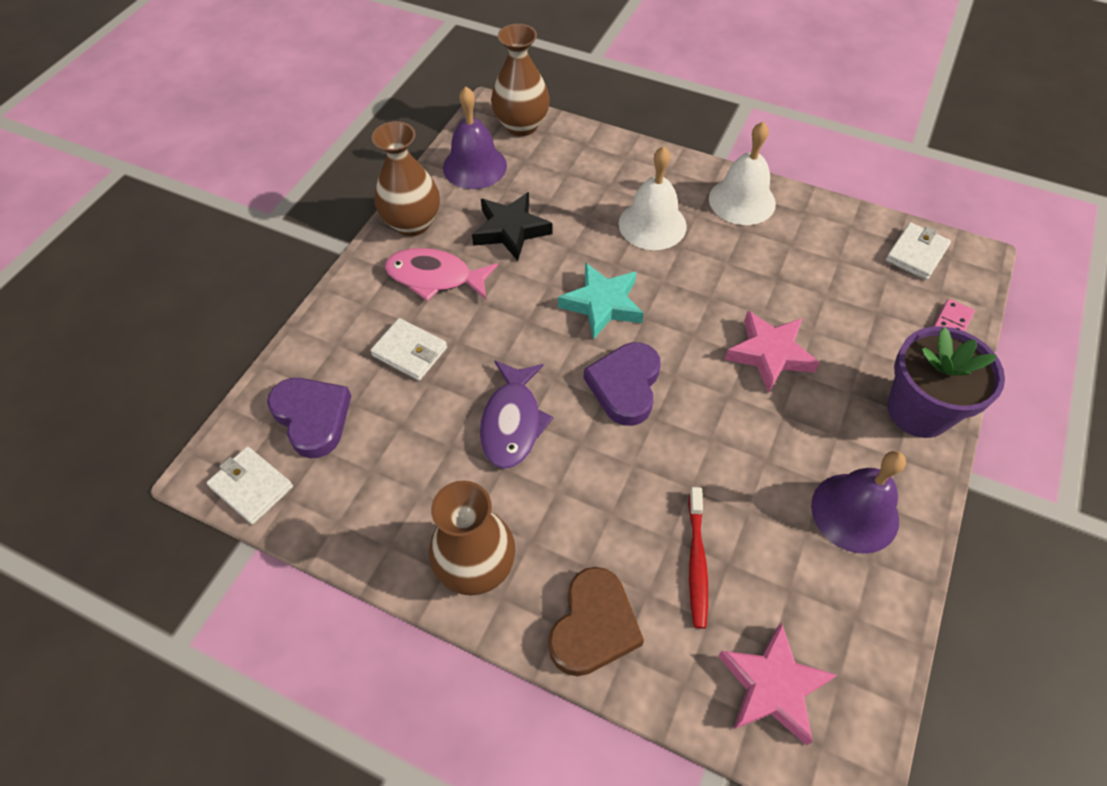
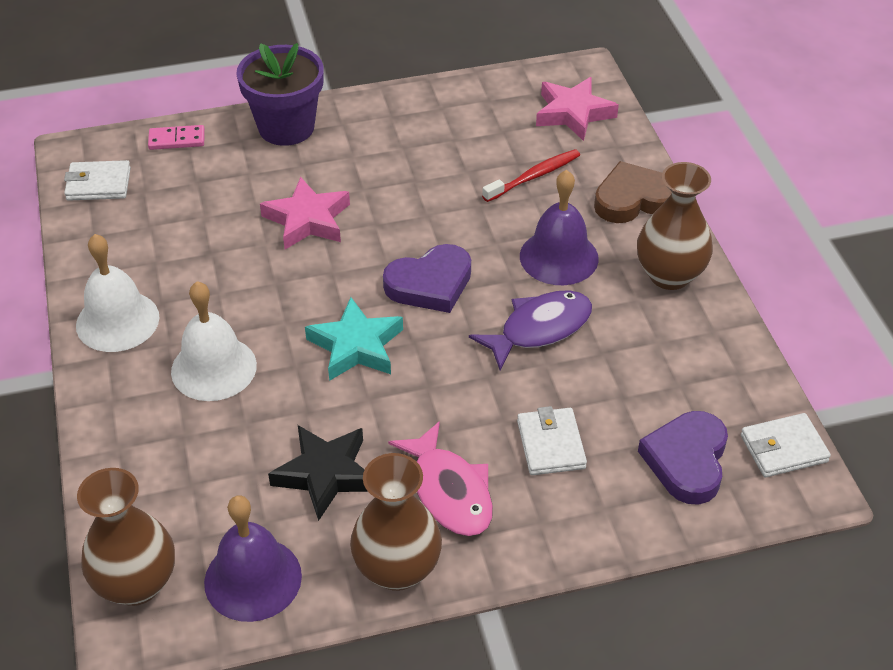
camera: 130 degrees left, 10 degrees down
white wallet [206,446,293,524] -> white wallet turned 75 degrees clockwise [741,413,831,477]
purple bell [811,451,906,554] -> purple bell moved to [520,170,599,285]

